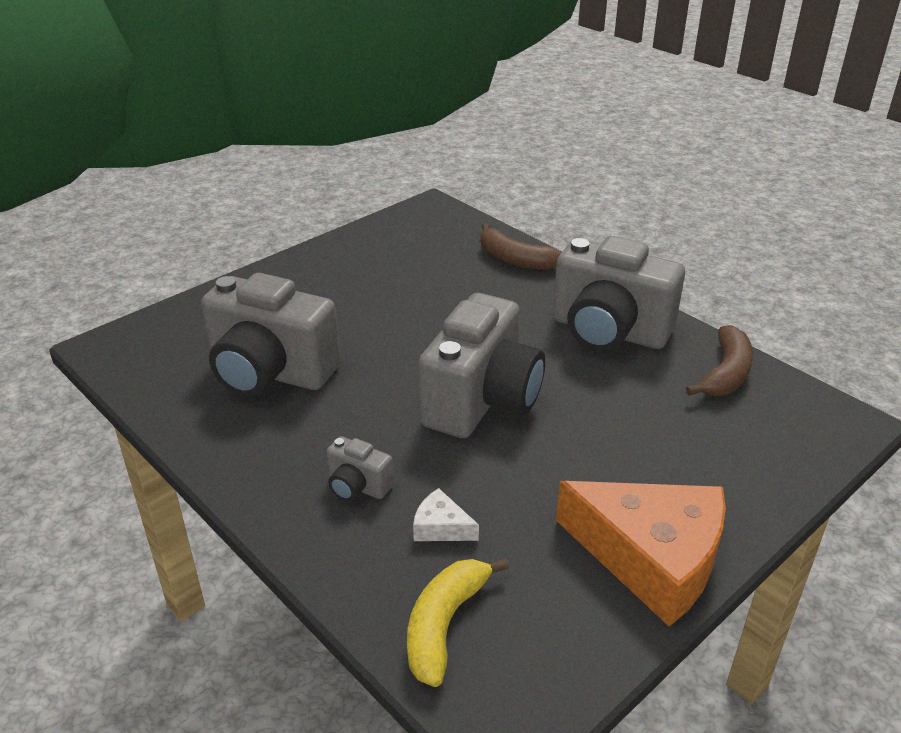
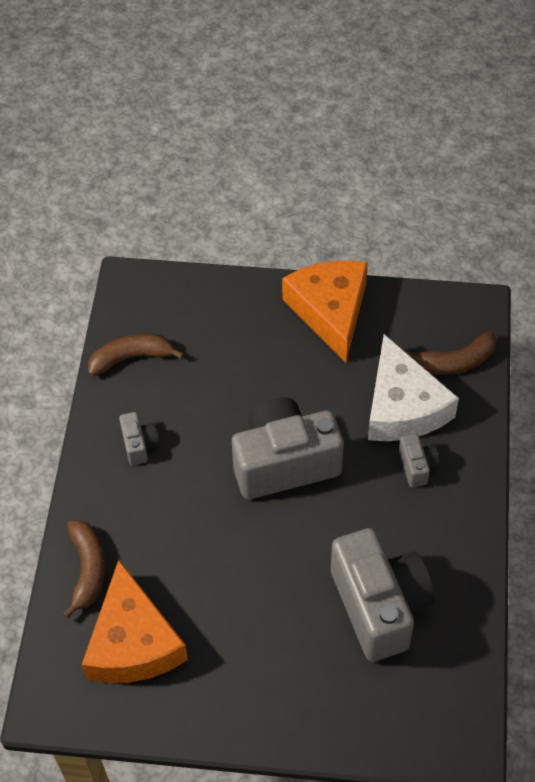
camera: 130 degrees left, 20 degrees up
yellow banana [407,558,509,687] -> brown banana [405,331,497,375]
white cheese [413,488,479,541] -> white cheese [368,334,459,441], size x2.45
grey camera [553,236,685,351] -> grey camera [119,412,159,465], size x0.44
none -> orange cheese [82,560,188,683]

